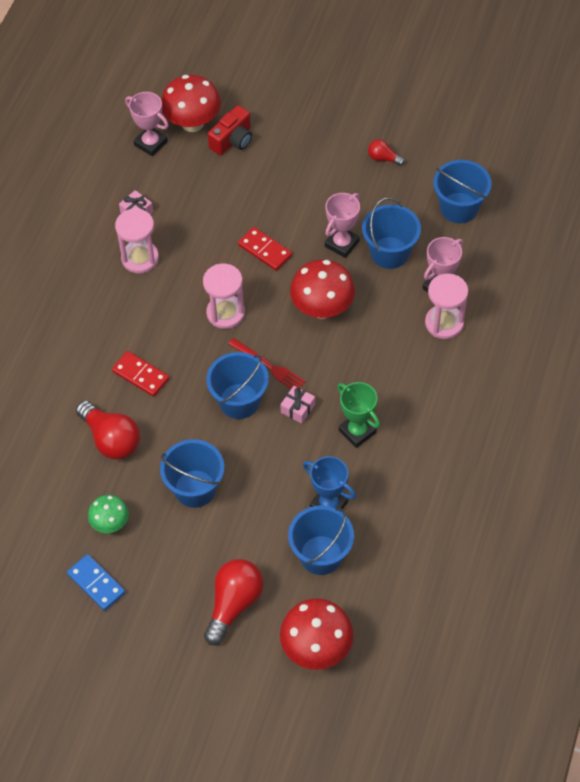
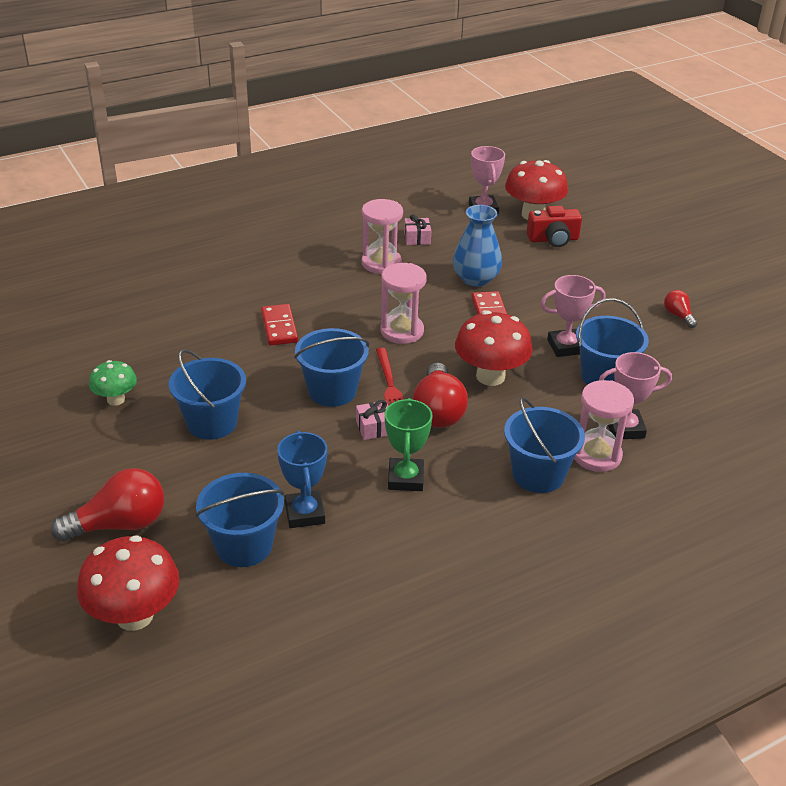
camera: 40 degrees right, 20 degrees down
blue domino [67,554,125,611] -> none
red light bulb [76,400,140,460] -> red light bulb moved to [413,362,468,428]
blue bucket [433,160,492,223] -> blue bucket moved to [504,397,585,493]
none -> blue vase [453,205,502,287]

